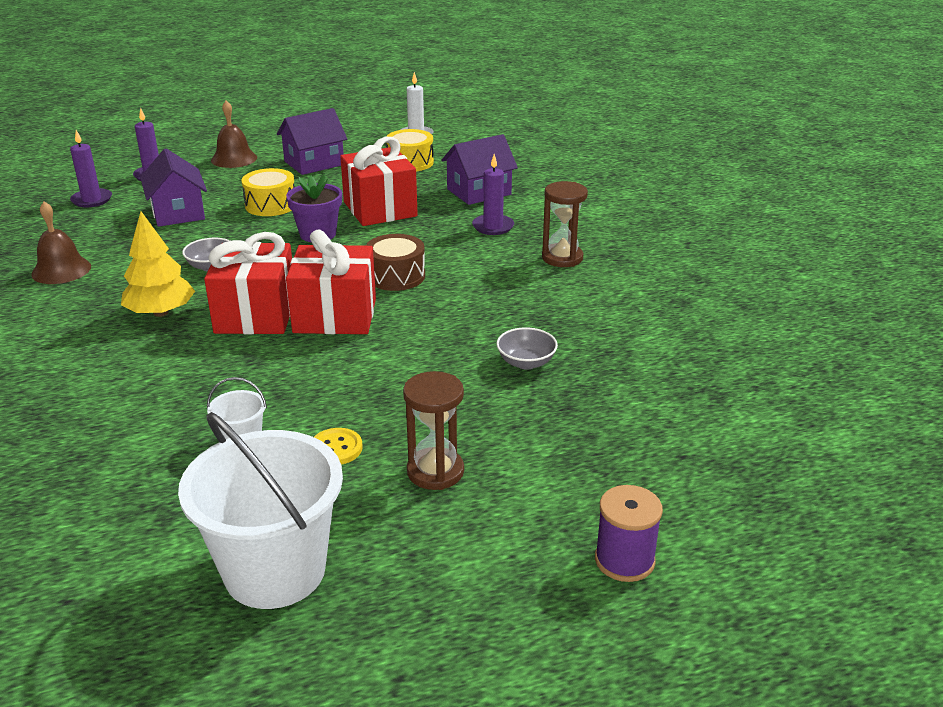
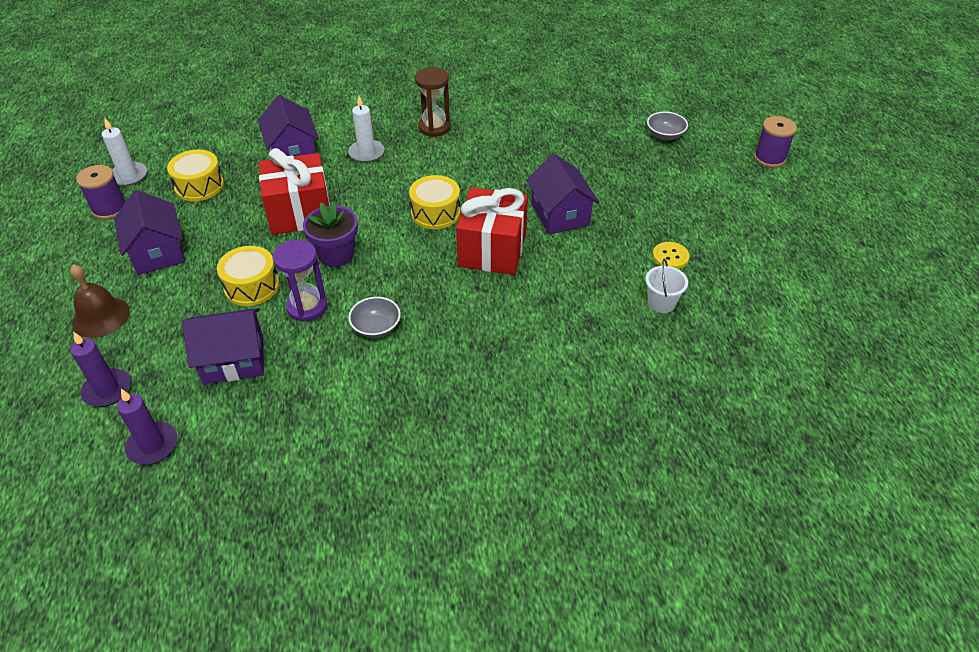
camera: 80 degrees left, 15 degrees up
brown bell [31,201,91,284] -> none
yellow tree [121,211,195,317] -> none
white bucket [178,412,343,609] -> none
red gift [204,232,292,334] -> none
brown drum [366,234,425,291] -> yellow drum [409,175,460,229]
brown hourglass [403,371,464,490] -> none
purple candle [472,154,514,235] -> white candle [348,96,385,163]
grey bowl [496,327,558,370] -> grey bowl moved to [647,112,688,141]
none -> purple spool [76,165,126,219]
none -> purple hourglass [273,240,327,322]
none -> purple house [526,154,600,235]

